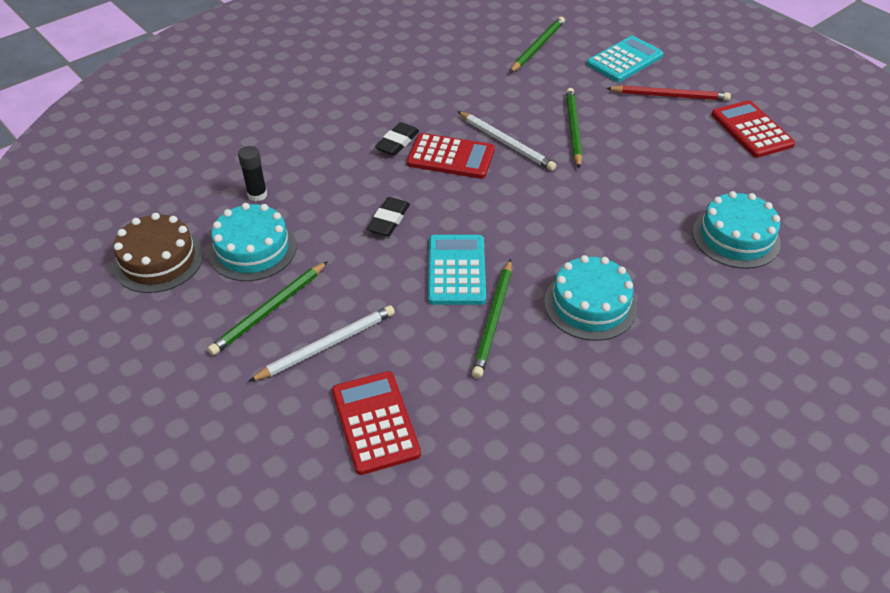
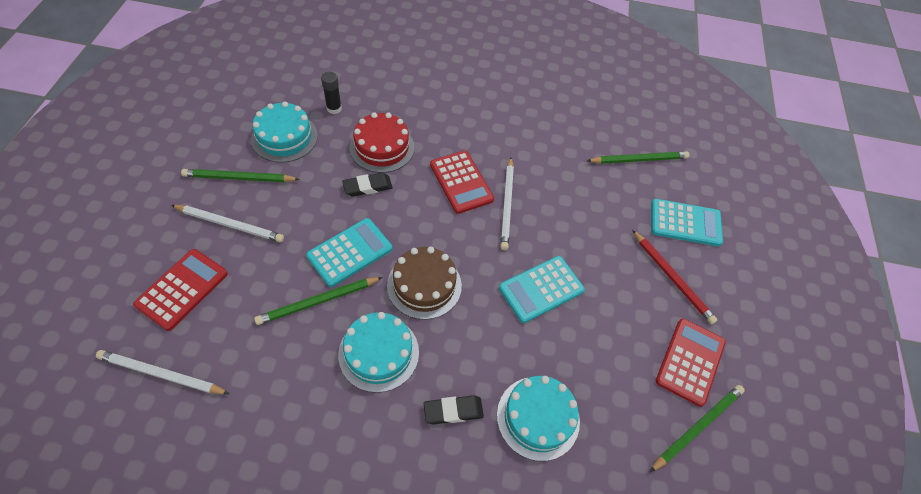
camera: 45 degrees right, 10 degrees up
brown cake [113,213,204,293] -> brown cake moved to [387,247,462,320]
black eraser [375,122,419,156] -> black eraser moved to [424,395,484,425]
green pencil [566,88,582,169] -> green pencil moved to [650,385,745,472]
none -> white pencil [96,350,229,394]
none -> red cake [350,112,414,173]
none -> turquoise calculator [499,256,585,323]

